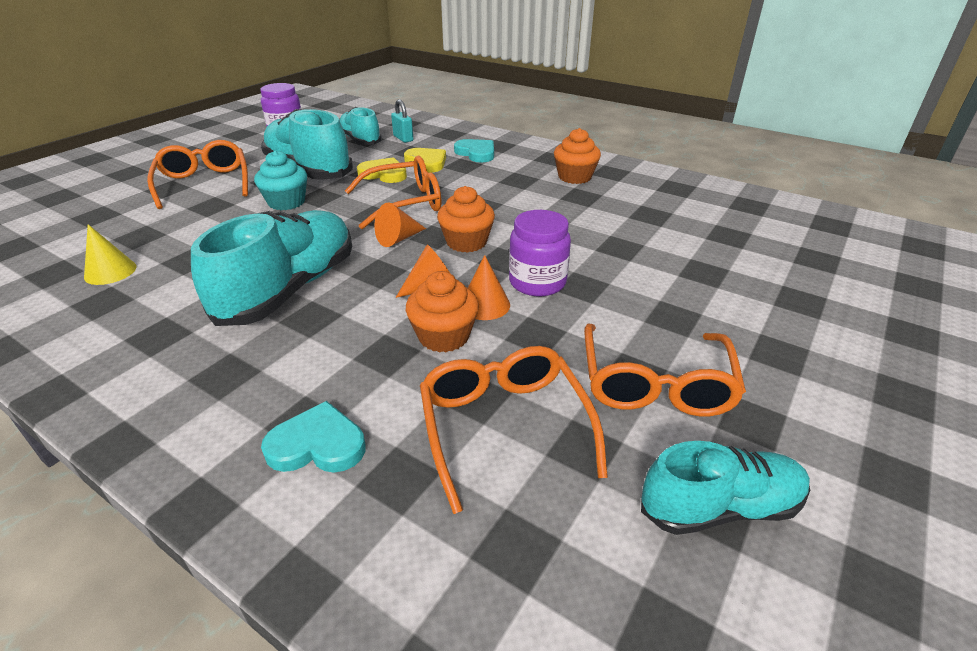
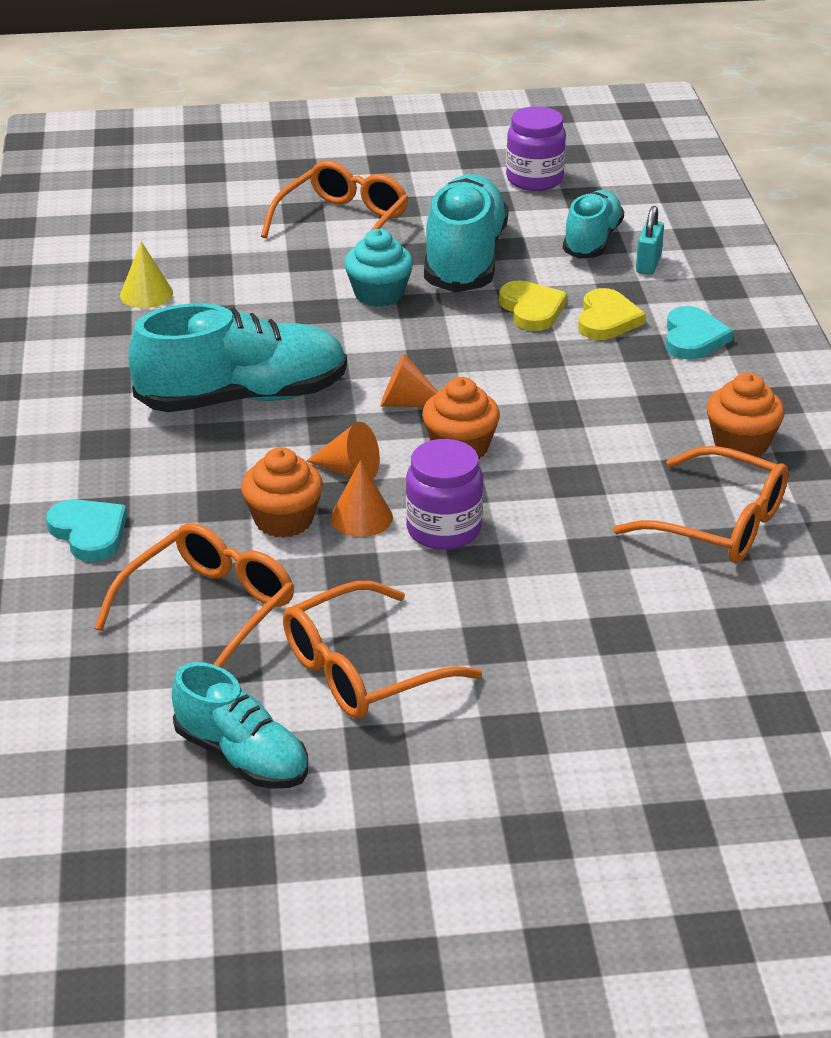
camera: 50 degrees right, 0 degrees up
orange glasses [345,156,441,229] -> orange glasses moved to [613,446,789,563]

